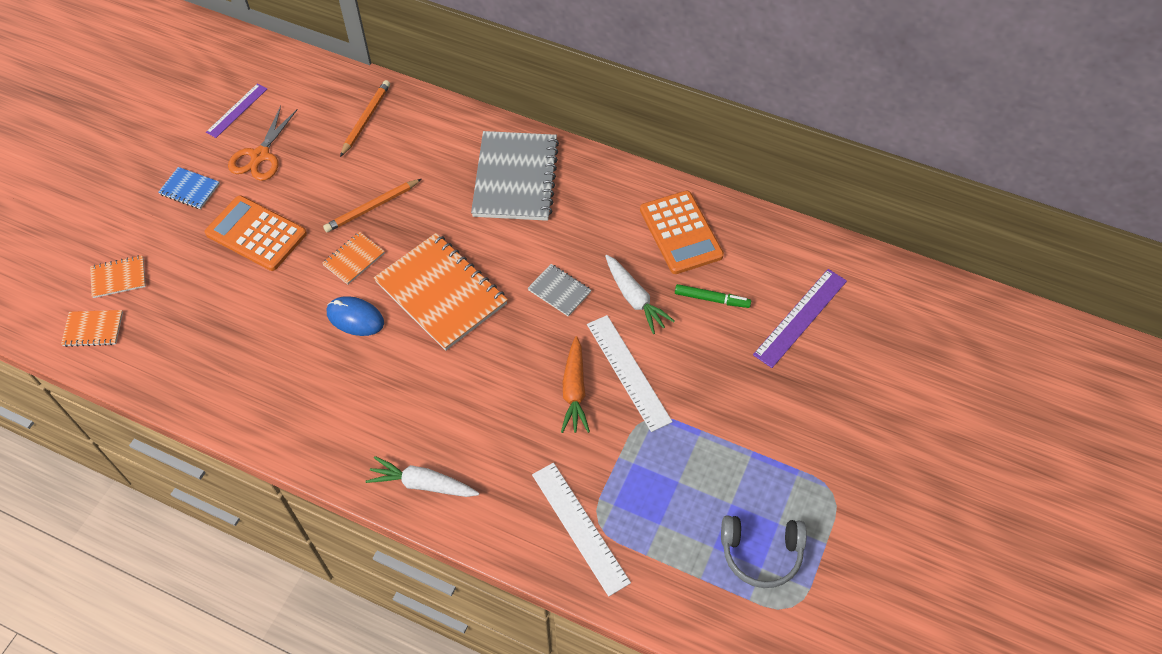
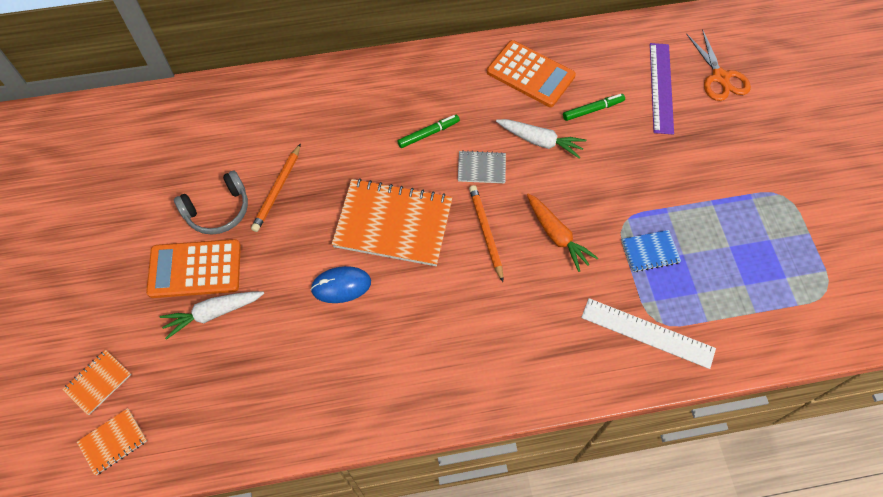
camera: 35 degrees left, 5 degrees up
blue notebook [158,167,220,209] -> blue notebook moved to [622,230,681,272]
purple ruler [206,83,267,138] -> none
orange scissors [228,106,298,181] -> orange scissors moved to [687,29,751,101]
orange notebook [322,232,385,285] -> none
orange pencil [340,80,390,157] -> orange pencil moved to [469,185,503,282]
white carrot [365,456,479,497] -> white carrot moved to [160,292,264,340]
grey notebook [471,131,559,221] -> none
white ruler [587,315,673,432] -> none
grey headphones [721,515,807,588] -> grey headphones moved to [174,171,248,235]
none -> green marker [397,114,460,148]

